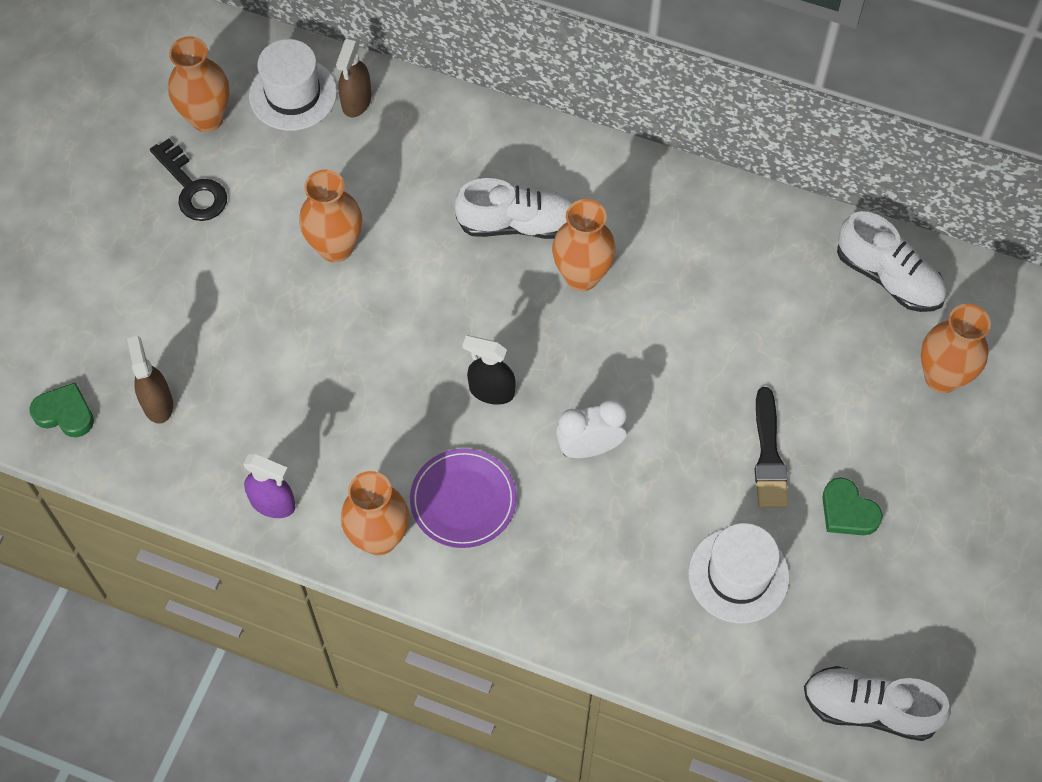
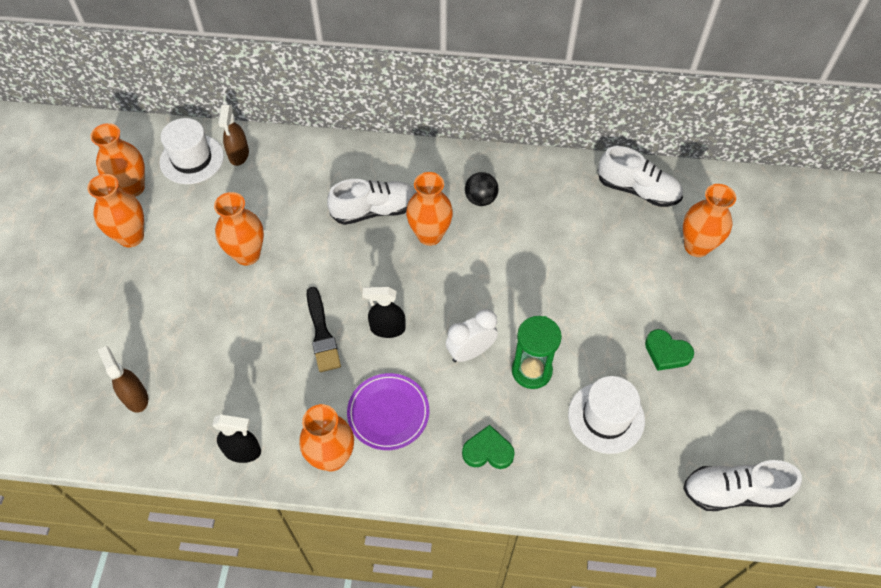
camera: 15 degrees left, 5 degrees down
green heart [29,382,94,437] -> green heart moved to [462,425,515,469]
black key [150,138,227,221] -> orange vase [87,174,144,247]
purple spray bottle [243,454,295,518] -> black spray bottle [212,415,261,463]
black brush [755,387,788,508] -> black brush moved to [307,287,341,372]
none -> black ball [465,172,499,206]
none -> green hourglass [512,316,562,389]

